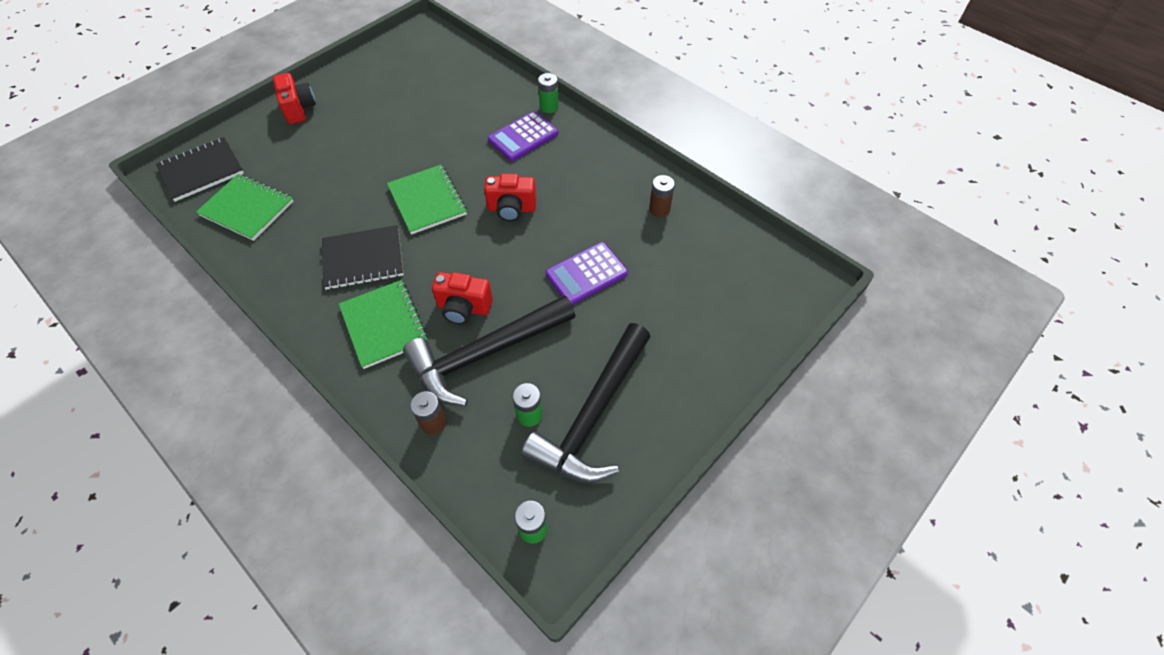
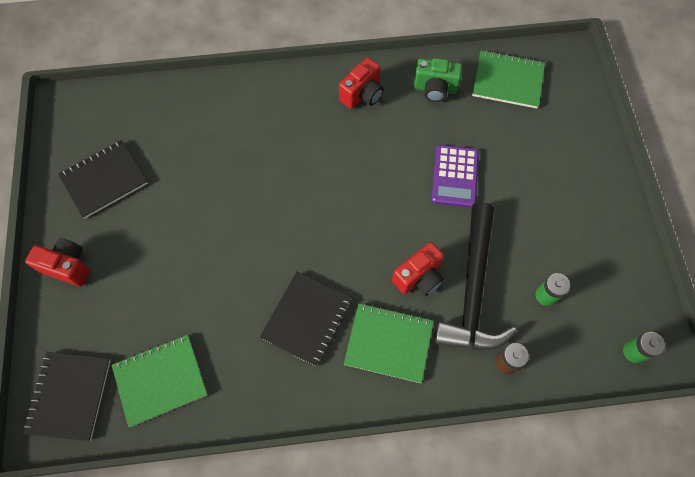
camera: 50 degrees left, 10 degrees up
green notebook [387,165,467,235] -> green notebook moved to [472,50,545,108]
red camera [484,174,536,222] -> red camera moved to [339,58,384,109]
purple calculator [488,111,558,161] -> none
black hammer [521,323,650,483] -> none
green battery [538,73,559,113] -> none
brown battery [649,175,675,217] -> green camera [414,58,462,102]
none -> black notebook [58,140,148,219]

